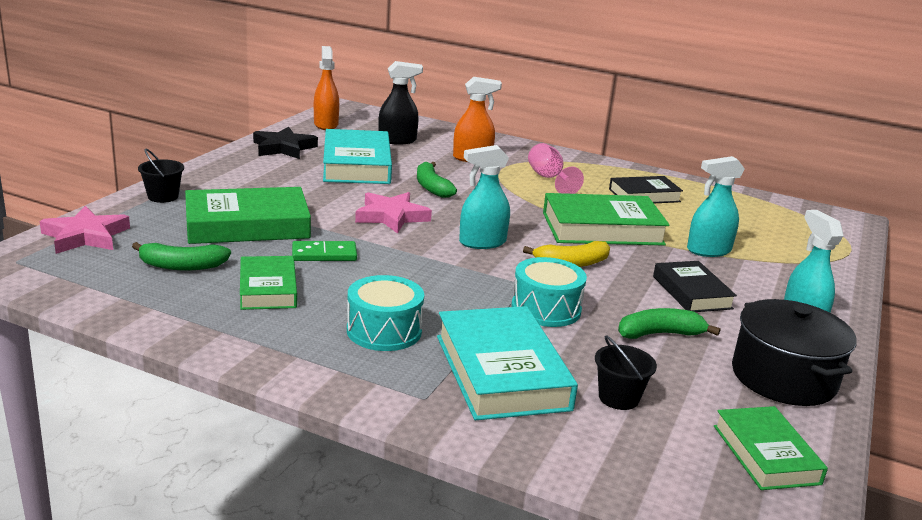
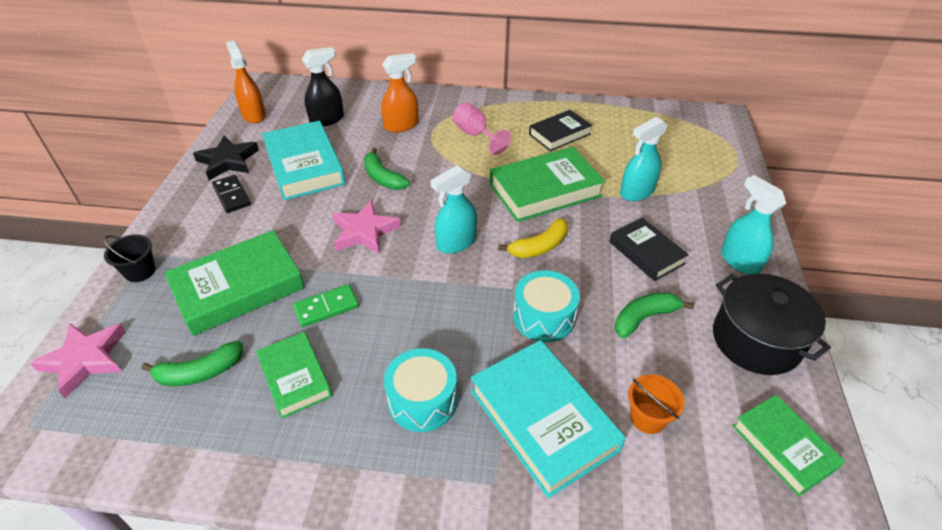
camera: 15 degrees left, 20 degrees up
black bucket [595,335,657,410] -> orange bucket [628,374,685,434]
none -> black domino [212,175,251,213]

